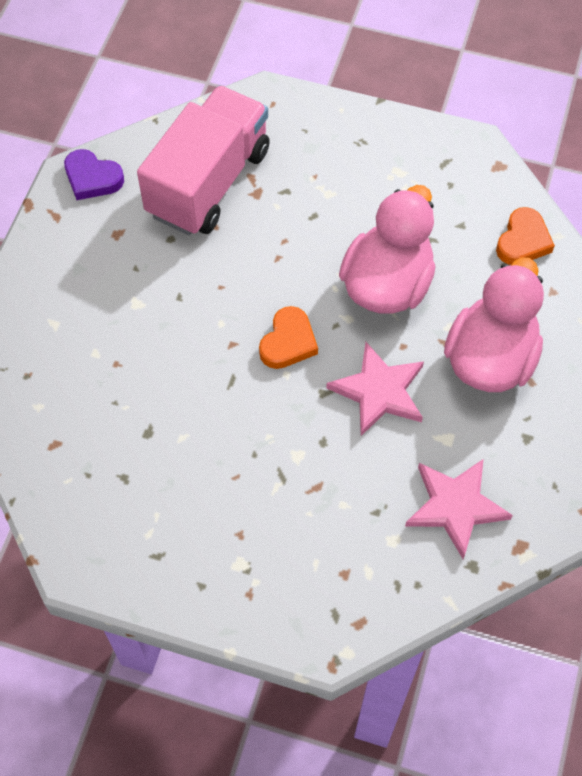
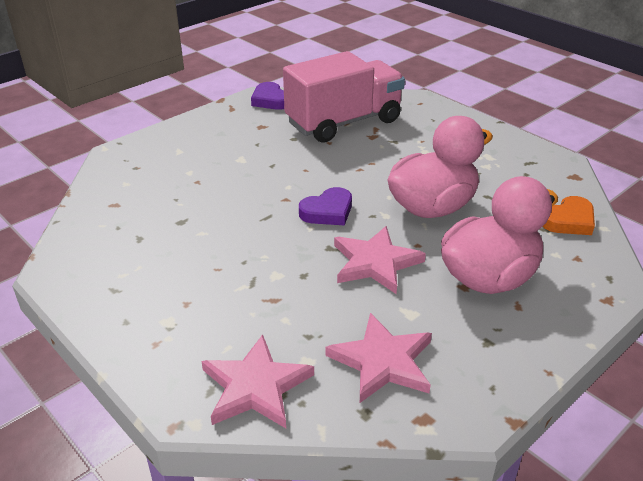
camera: 30 degrees right, 25 degrees down
orange heart [259,306,318,369] -> purple heart [299,187,352,225]
none -> pink star [201,334,314,428]

